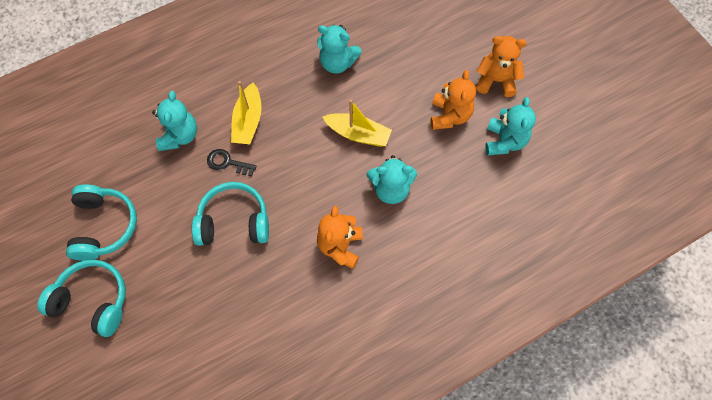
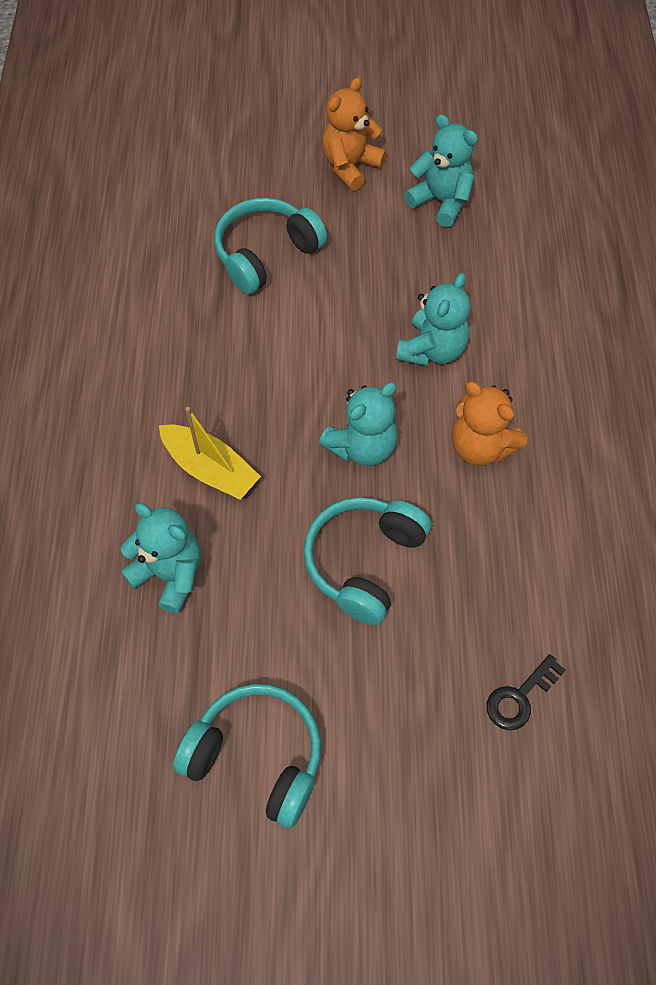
camera: 60 degrees left, 5 degrees down
turquoise headphones [37,259,126,337] -> turquoise headphones moved to [214,198,327,295]
black key [207,149,256,176] -> black key moved to [487,654,566,730]
turquoise teddy bear [317,25,361,74] -> turquoise teddy bear moved to [319,382,398,466]
yellow boat [322,100,392,147] -> none
orange teddy bear [431,70,476,130] -> none

